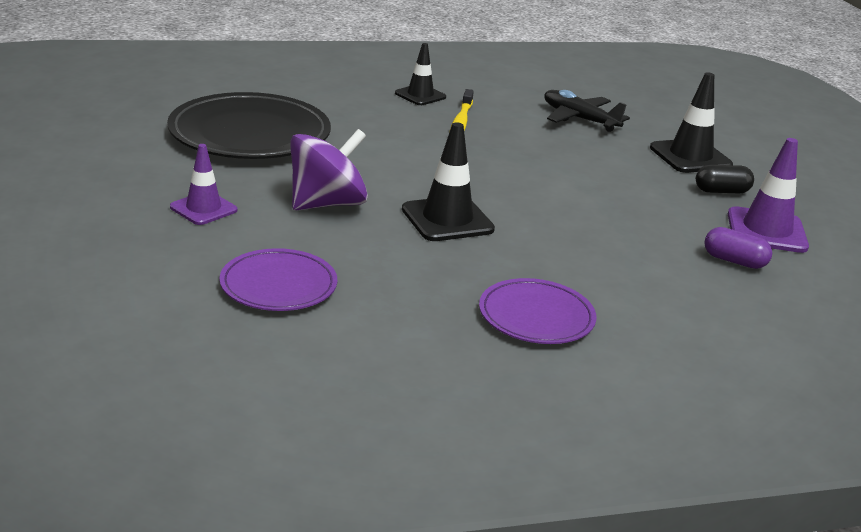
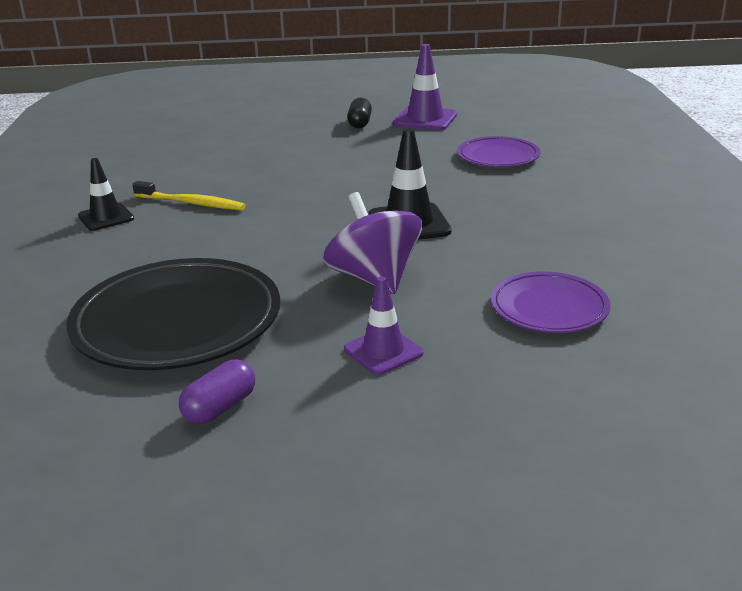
camera: 75 degrees left, 0 degrees up
purple plate [479,278,596,344] -> purple plate moved to [457,136,540,167]
black plane [544,90,630,132] -> none
black traffic cone [650,72,733,173] -> none
purple capsule [704,227,772,269] -> purple capsule moved to [179,360,255,424]

